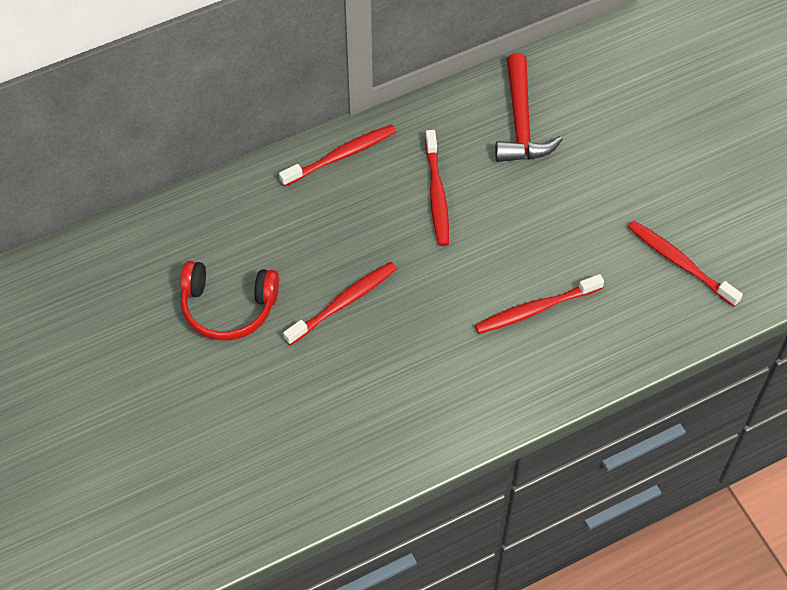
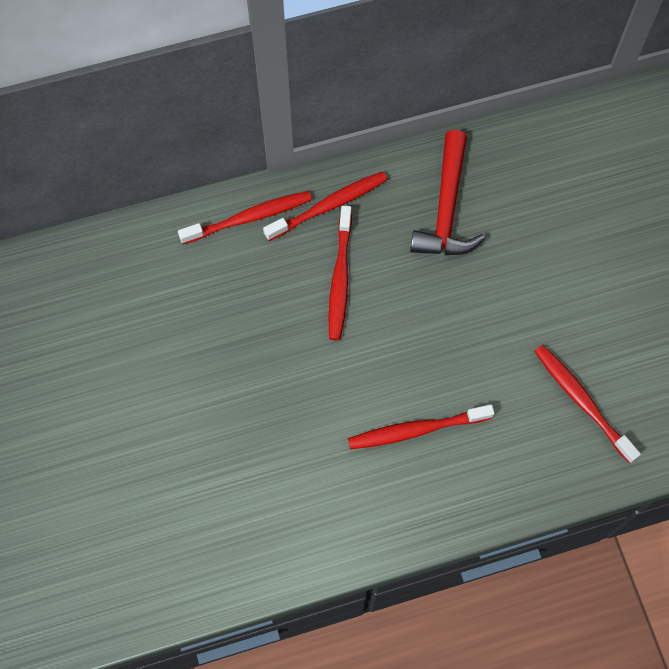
camera: 10 degrees right, 10 degrees up
red headphones [180,261,279,340] -> none
red toothbrush [283,262,397,345] -> red toothbrush moved to [263,171,388,241]

